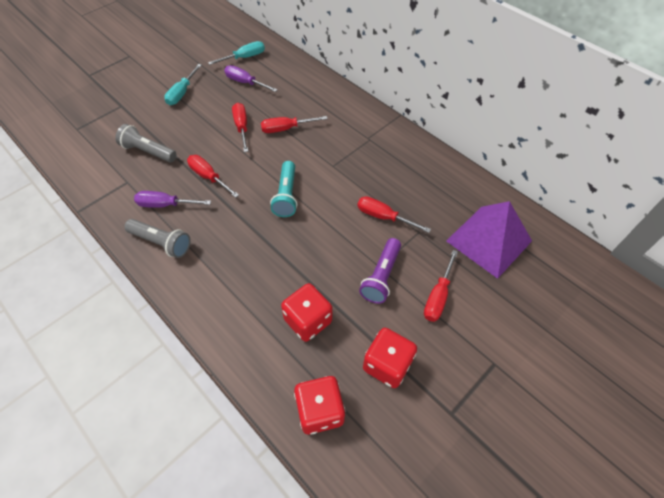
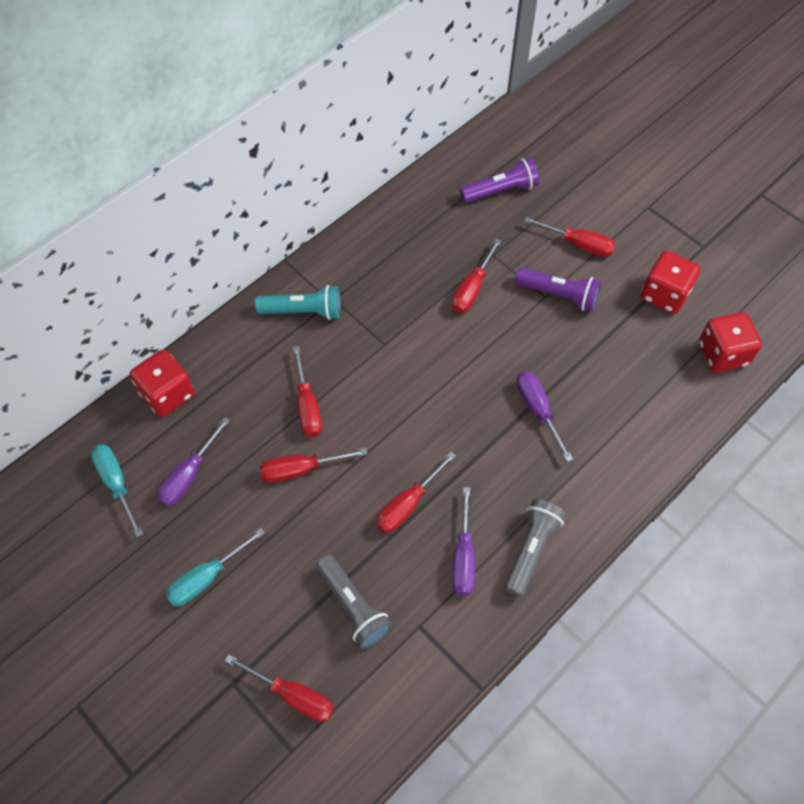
camera: 90 degrees left, 5 degrees up
grey flashlight [115,124,177,162] -> grey flashlight turned 60 degrees counterclockwise [316,555,392,649]
turquoise screwdriver [164,64,202,105] -> turquoise screwdriver turned 120 degrees clockwise [165,528,265,606]
turquoise flashlight [270,161,297,217] -> turquoise flashlight moved to [255,285,340,320]
red dice [281,283,332,342] -> red dice moved to [130,350,194,417]
purple pyramid [446,201,532,279] -> purple flashlight [460,157,539,203]
none -> red screwdriver [225,654,334,722]
none -> purple screwdriver [516,371,573,462]

